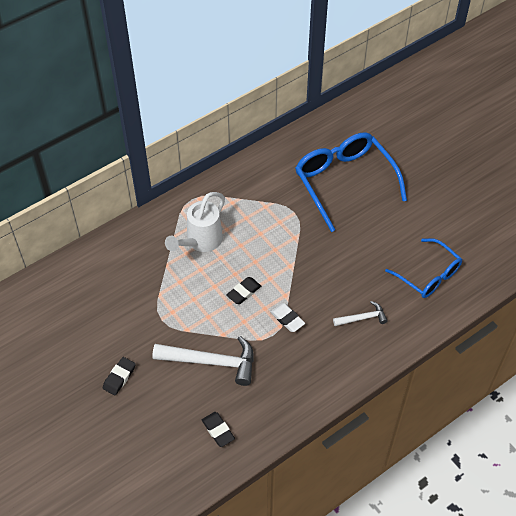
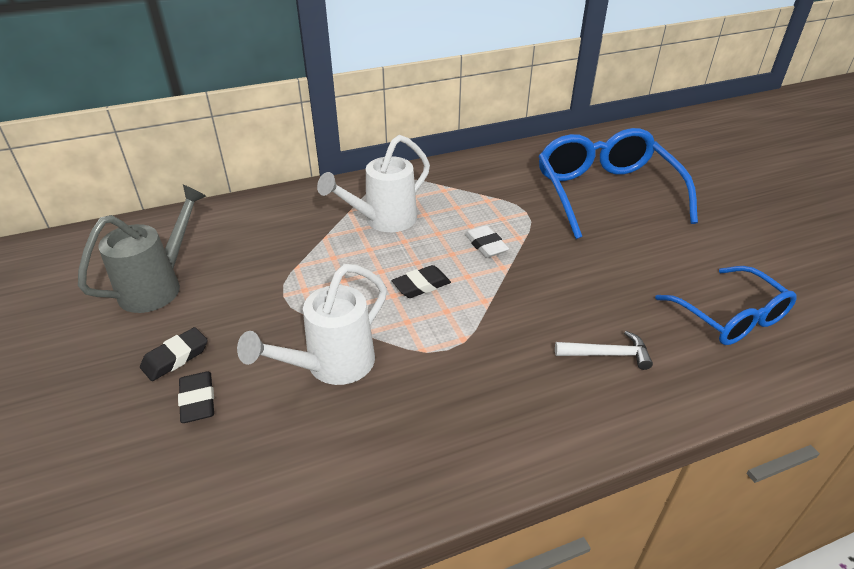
camera: 15 degrees right, 15 degrees down
white hammer [152,336,254,386] -> white watering can [237,264,387,385]
black eraser [202,412,235,447] -> black eraser moved to [178,371,214,423]
white eraser [270,303,305,332] -> white eraser moved to [465,225,509,258]
none -> grey watering can [78,184,206,313]

